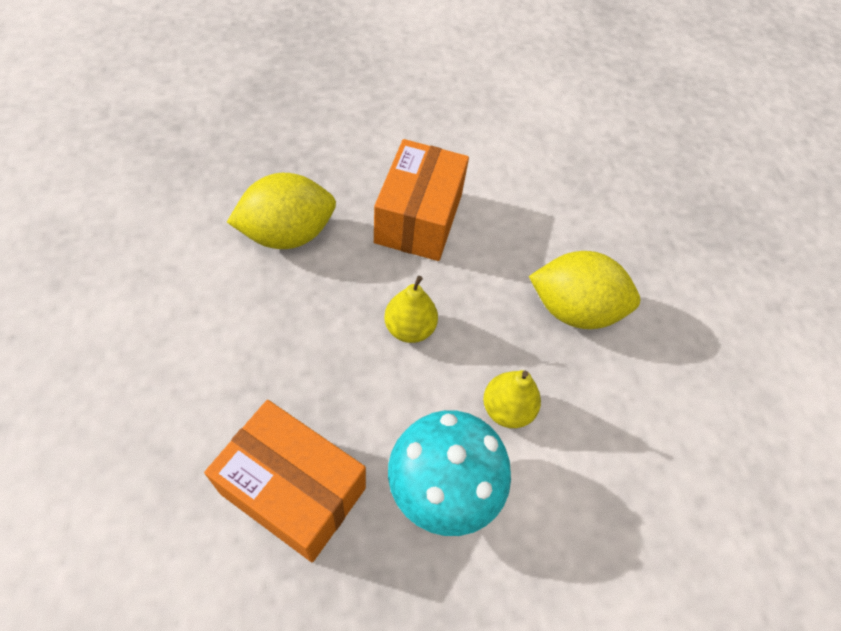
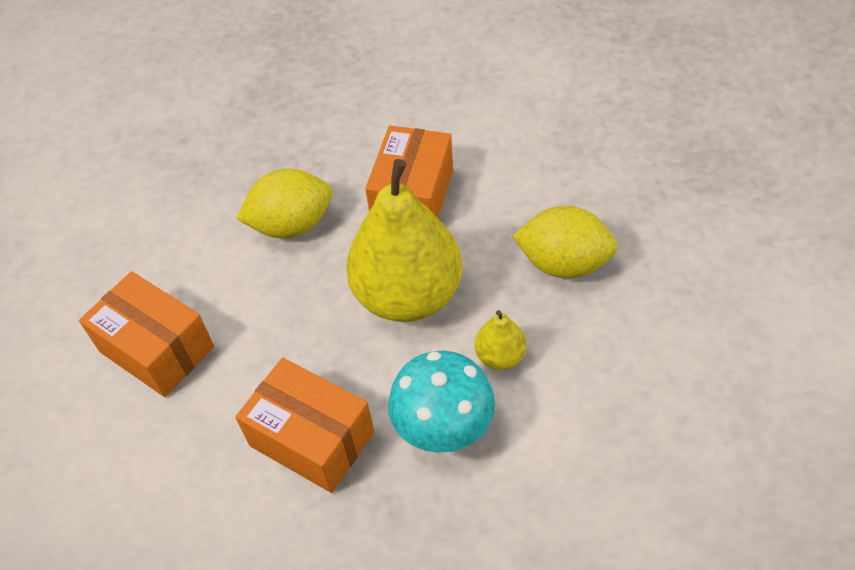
camera: 10 degrees right, 5 degrees down
yellow pear [384,276,438,343] -> yellow pear [346,159,462,322], size x2.31
none -> orange box [79,271,214,397]

